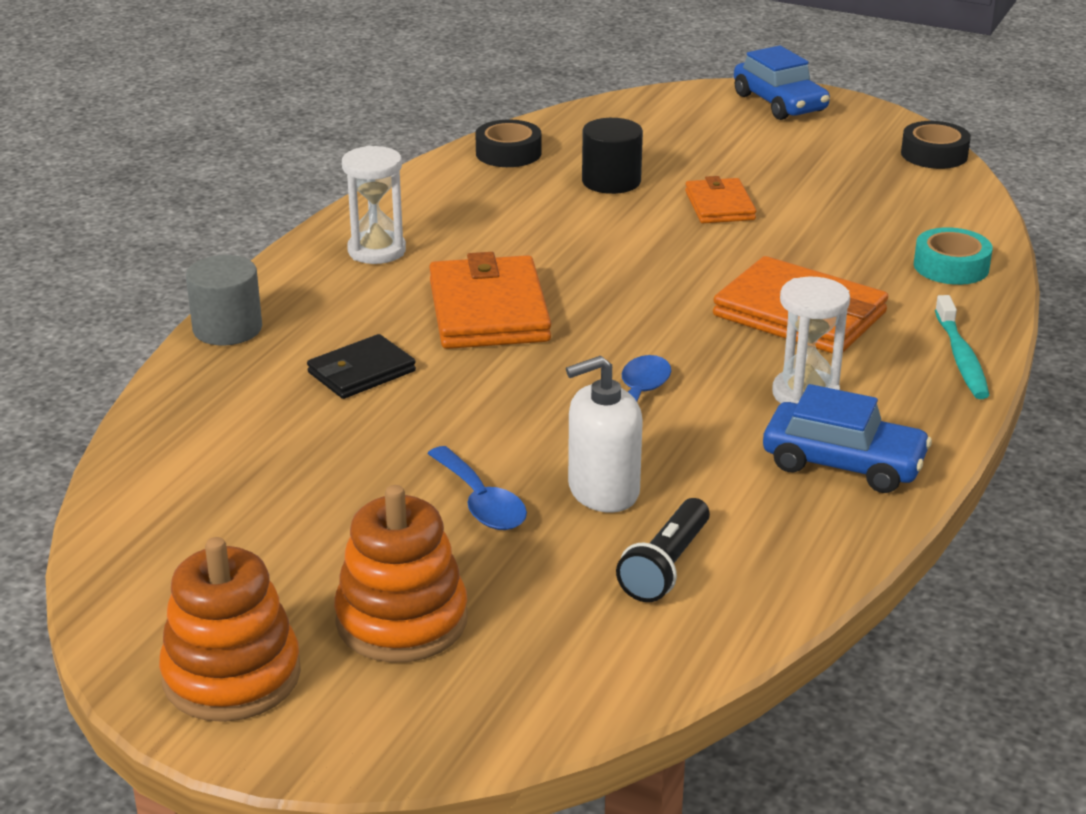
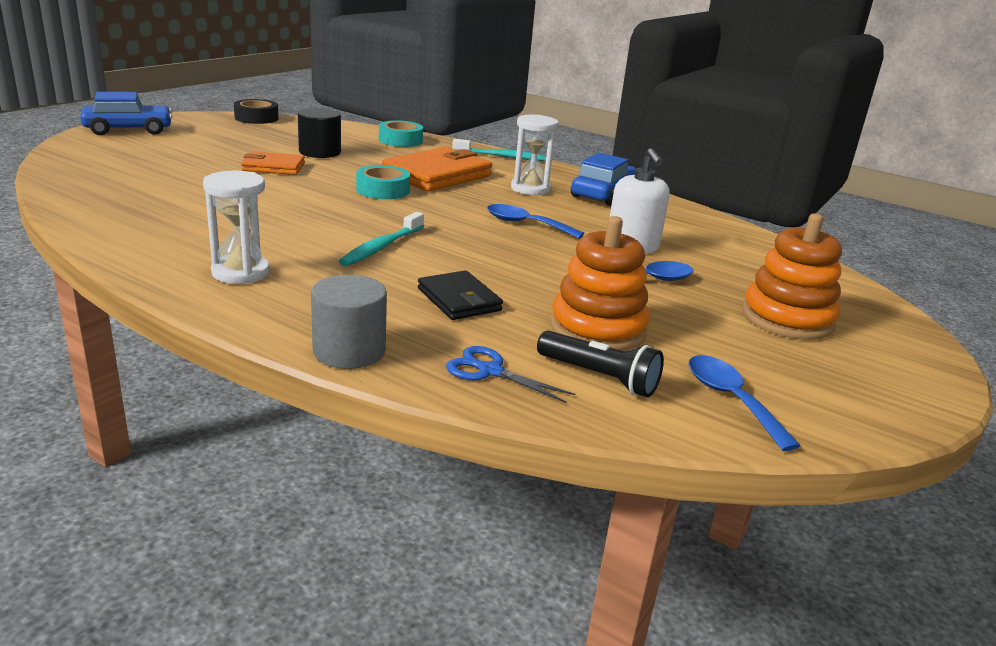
camera: 85 degrees left, 5 degrees down
orange stacking toy [159,537,301,722] -> orange stacking toy moved to [550,216,650,351]
orange wallet [429,252,551,349] -> turquoise toothbrush [339,212,424,266]
black tape [475,120,542,167] -> none
black cylinder [582,118,643,194] -> black cylinder moved to [298,108,341,158]
black flashlight [616,498,710,602] -> black flashlight moved to [537,331,664,397]
none -> turquoise tape [356,165,410,199]
none -> blue scissors [446,346,575,403]
none -> blue spoon [689,355,800,451]

